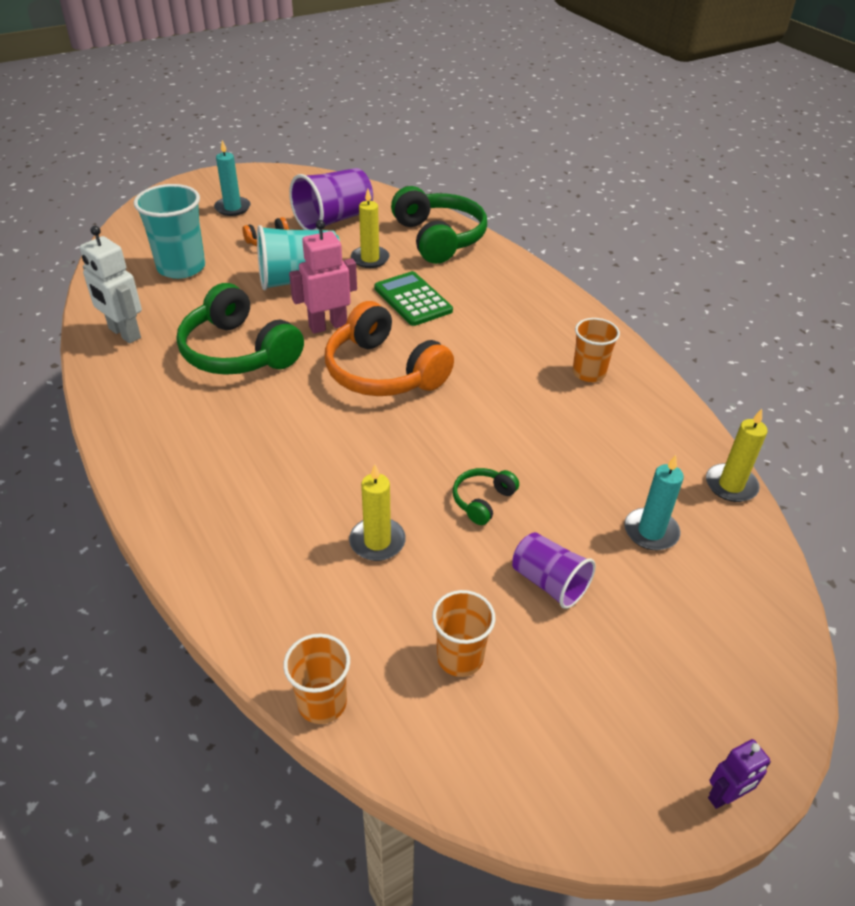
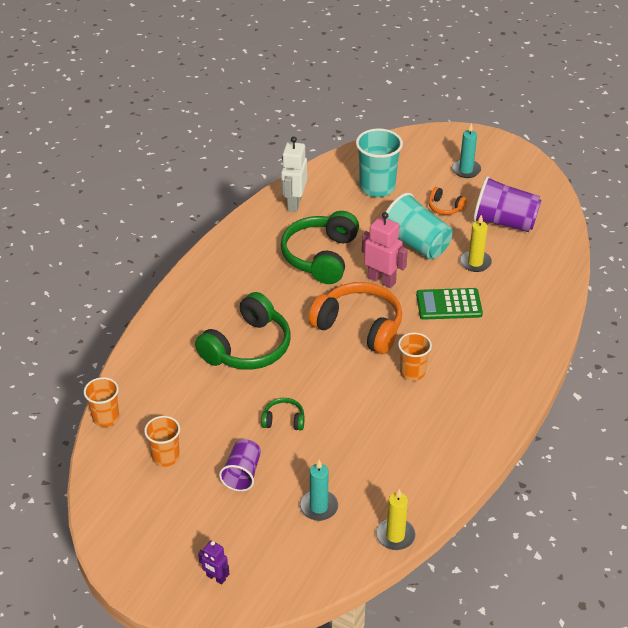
camera: 60 degrees right, 0 degrees up
orange headphones [325,301,454,396] -> orange headphones turned 105 degrees clockwise [308,282,402,354]
yellow candle [349,465,406,561] -> none
green calculator [374,271,453,326] -> green calculator turned 120 degrees counterclockwise [416,288,483,320]
green headphones [391,186,487,264] -> green headphones moved to [195,292,291,370]
orange cup [573,318,620,382] -> orange cup moved to [398,333,432,381]
purple robot [708,739,771,809] -> purple robot moved to [198,541,229,584]

